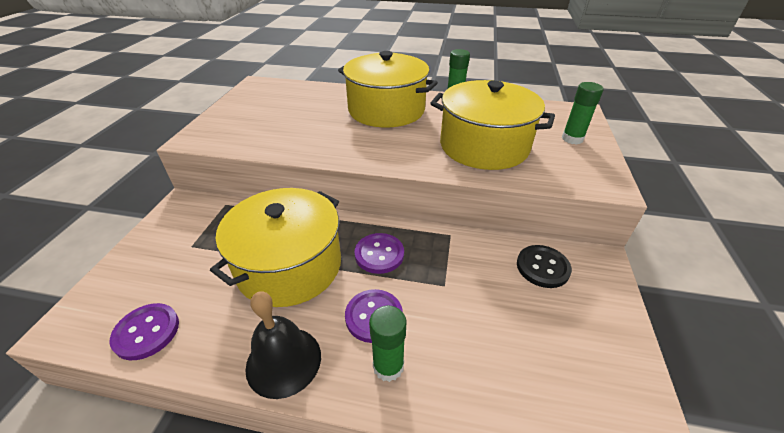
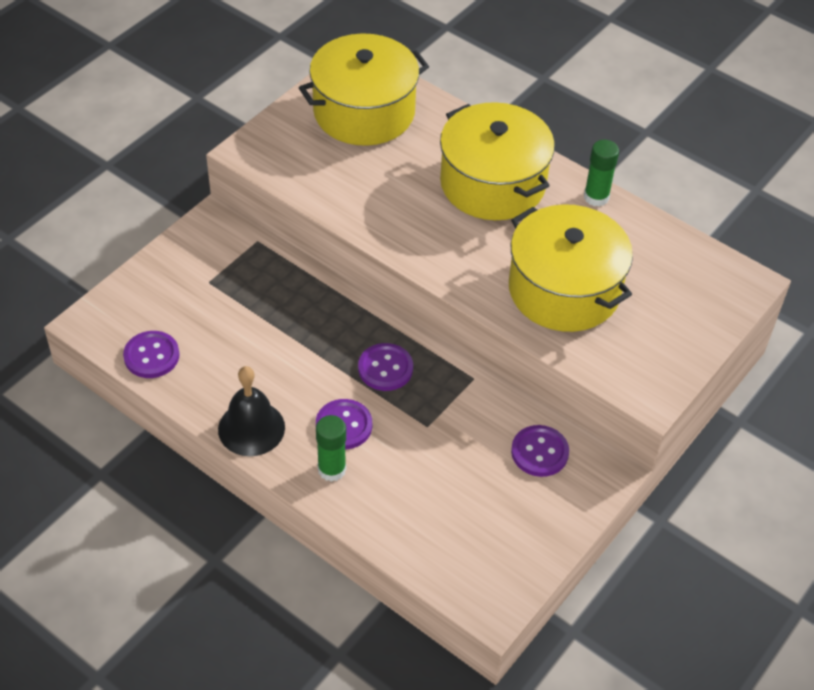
camera: 25 degrees right, 10 degrees up
yellow pot [210,188,341,307] -> yellow pot moved to [299,34,429,146]
black button [517,245,572,288] -> purple button [511,425,569,477]
green glue stick [562,82,603,145] -> none

